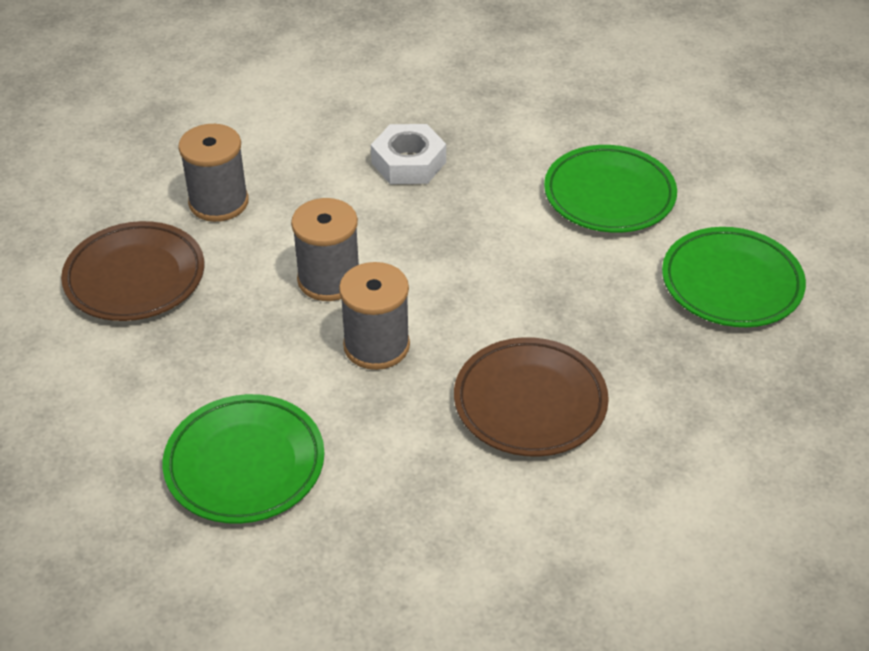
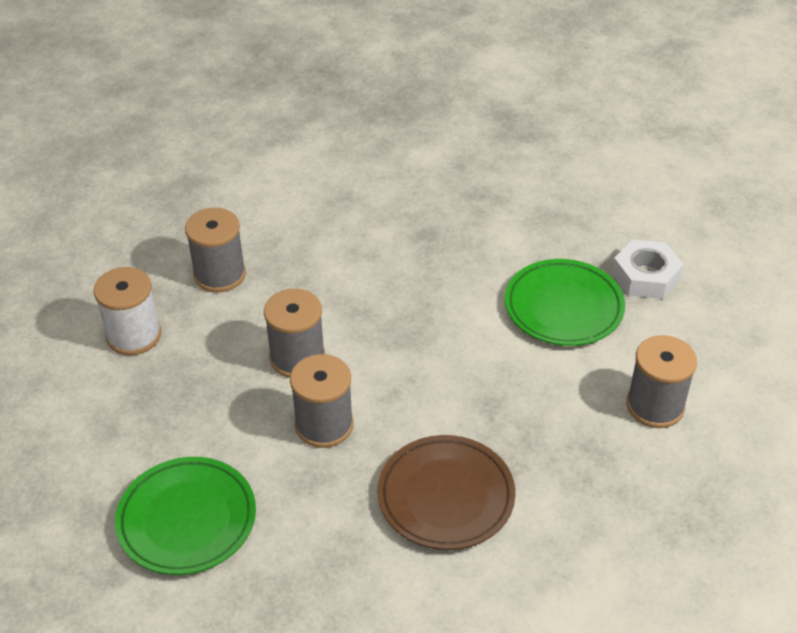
camera: 10 degrees right, 0 degrees up
brown plate [61,221,204,321] -> white spool [94,267,161,355]
white nut [371,124,446,184] -> white nut moved to [612,240,684,299]
green plate [662,227,806,327] -> grey spool [626,335,697,428]

